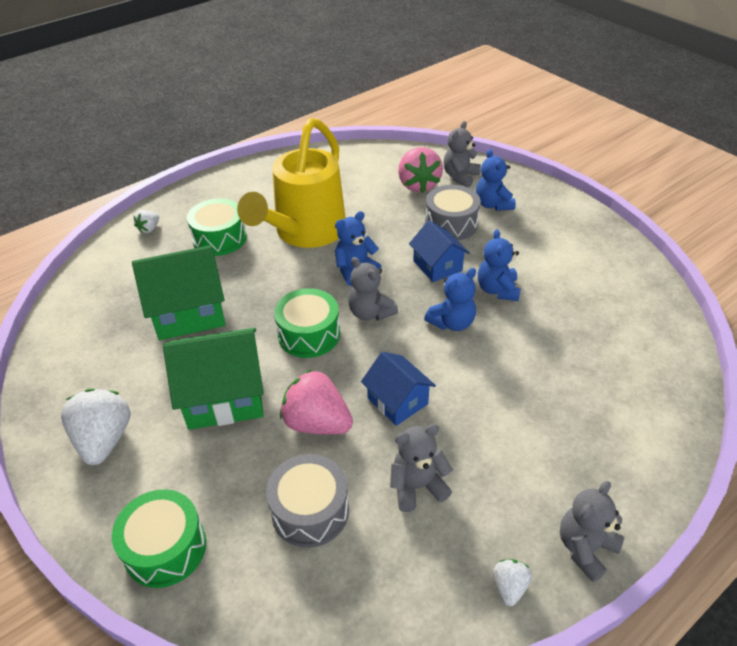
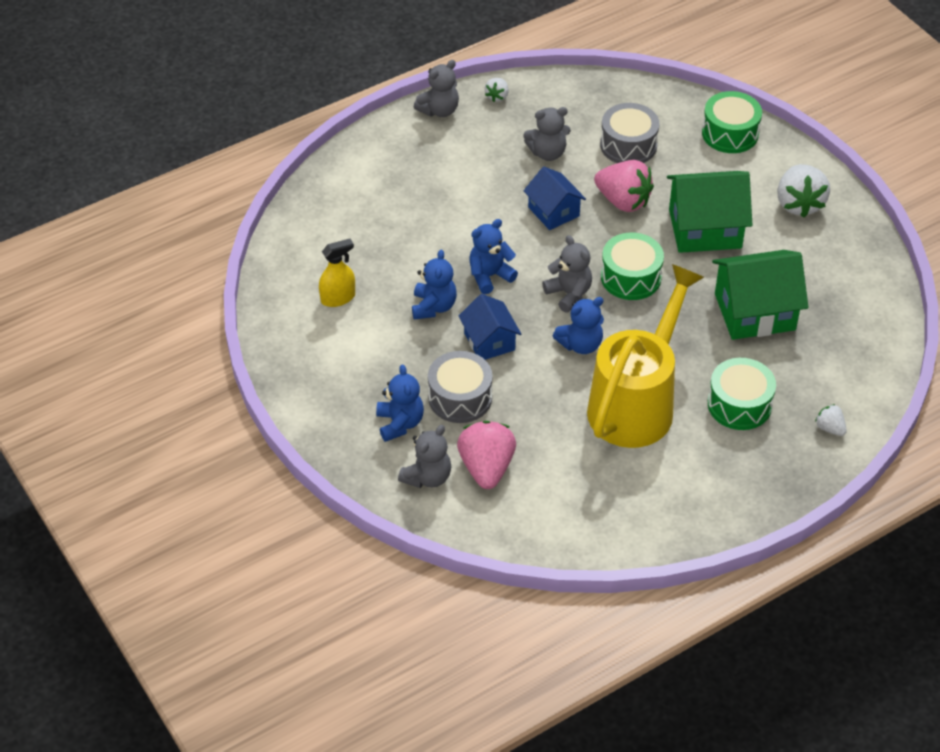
camera: 175 degrees left, 5 degrees up
white strawberry [134,210,159,233] -> white strawberry turned 75 degrees counterclockwise [815,404,847,436]
none -> yellow spray bottle [319,239,355,307]

